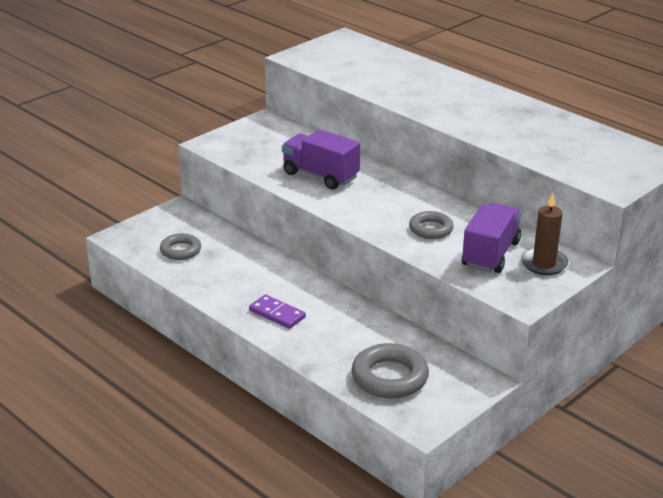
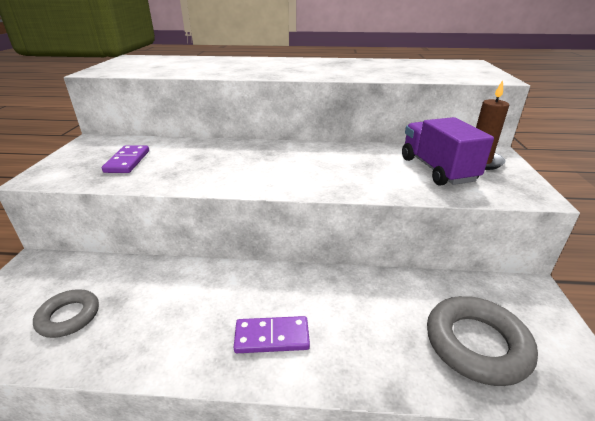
camera: 40 degrees left, 0 degrees up
purple truck [282,129,360,190] -> none
grey ring [409,211,454,239] -> none
none -> purple domino [102,145,149,173]

